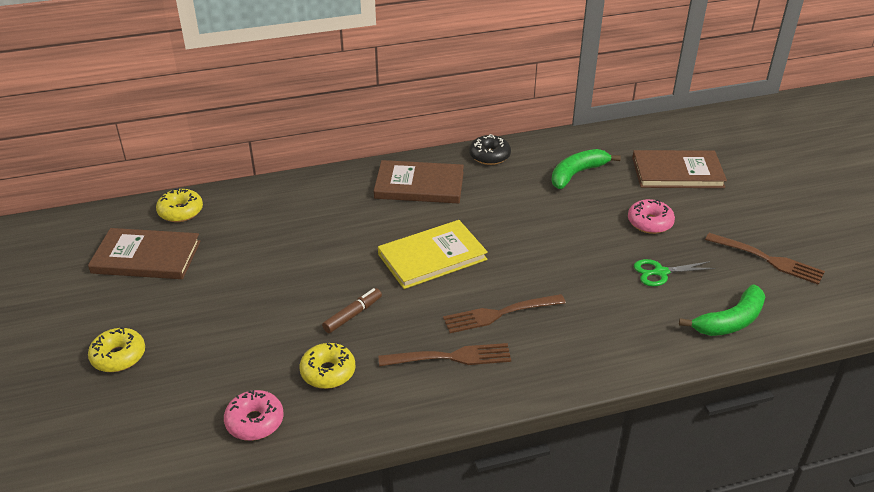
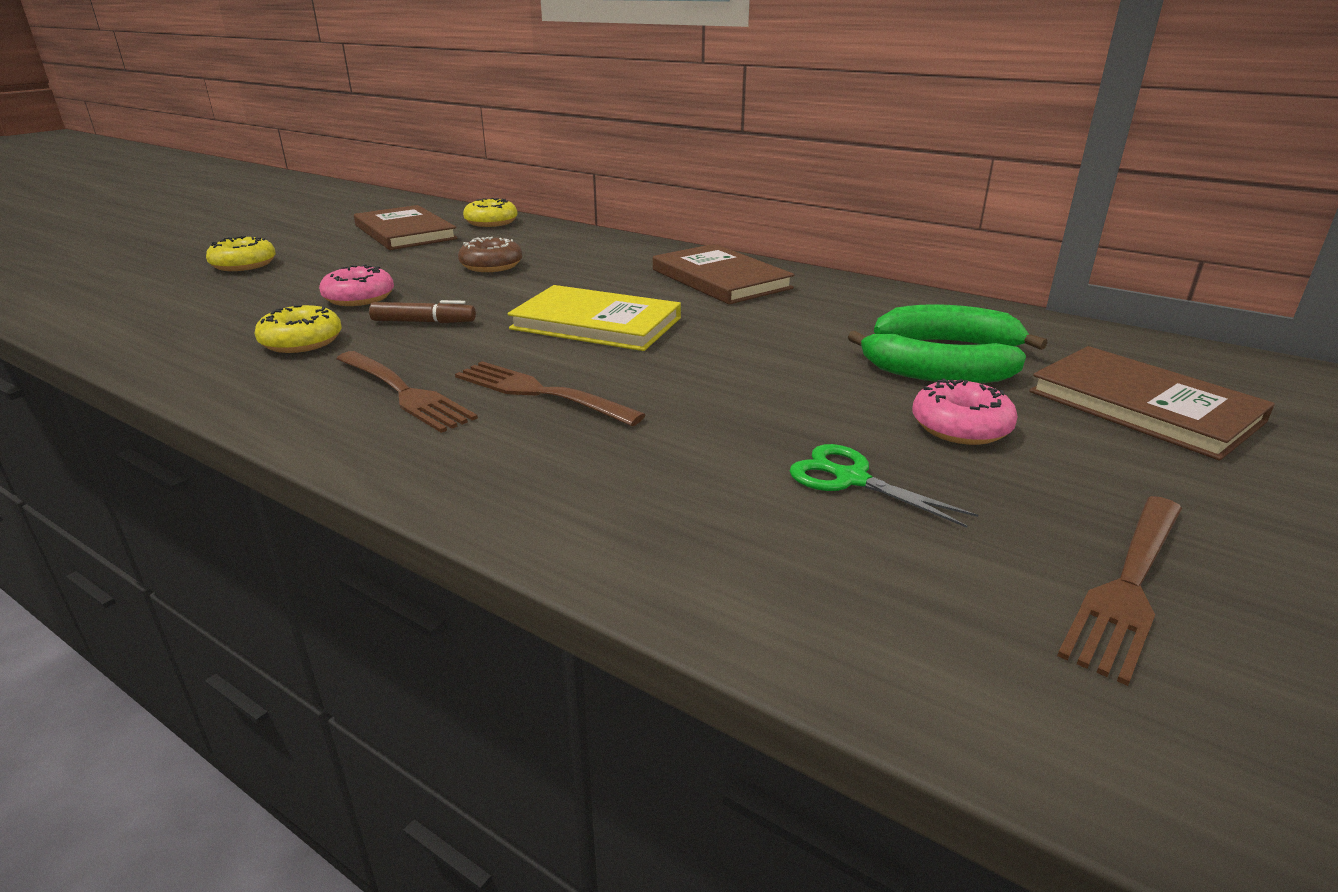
camera: 50 degrees right, 10 degrees down
pink donut [224,390,284,441] -> pink donut moved to [319,264,394,306]
black donut [469,134,511,165] -> none
green banana [679,285,765,336] -> green banana moved to [848,331,1026,383]
brown fork [705,233,825,285] -> brown fork turned 45 degrees clockwise [1057,496,1182,686]
none -> brown donut [458,237,522,272]

